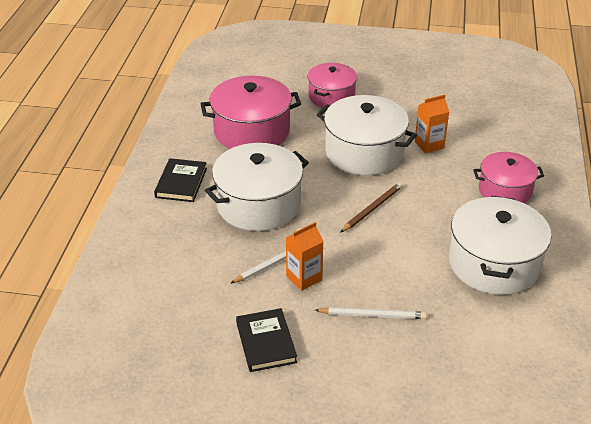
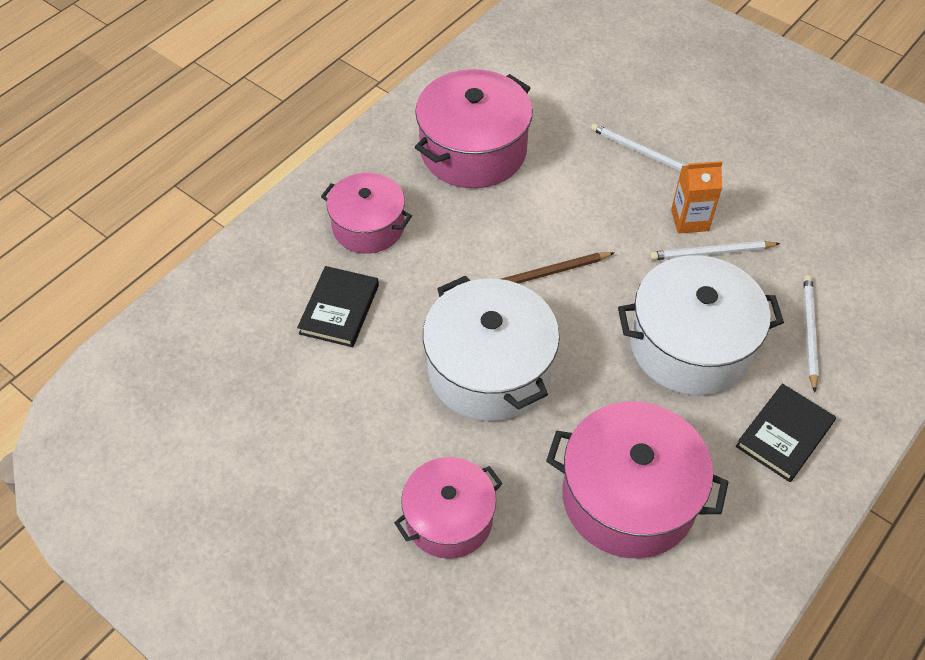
camera: 150 degrees left, 15 degrees up
black book [236,308,297,372] -> black book moved to [297,266,379,347]
orange carton [415,94,449,154] -> none
white pot [449,196,551,295] -> pink pot [415,69,532,188]
none -> white pencil [803,275,819,393]

